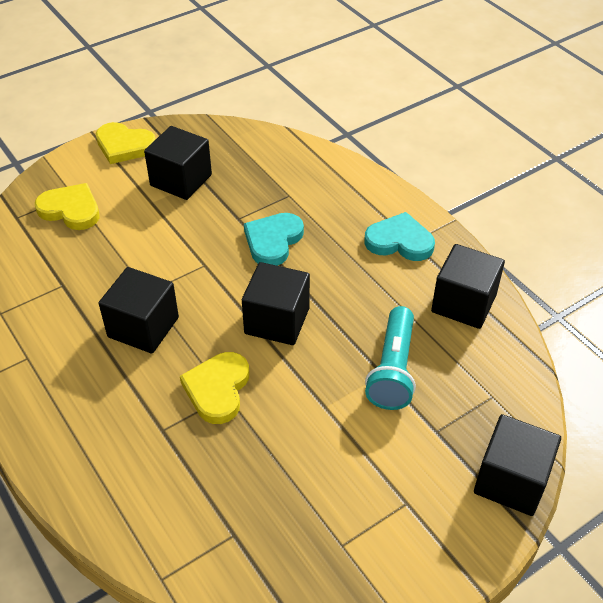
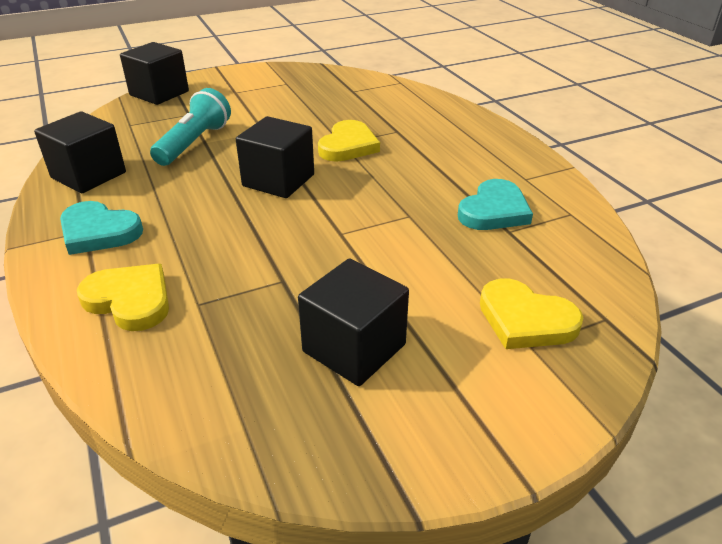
camera: 170 degrees left, 10 degrees down
yellow heart [96,122,156,164] -> yellow heart moved to [77,264,169,331]
black cube [99,267,179,353] -> none
turquoise heart [244,213,304,266] -> turquoise heart moved to [458,179,533,230]

